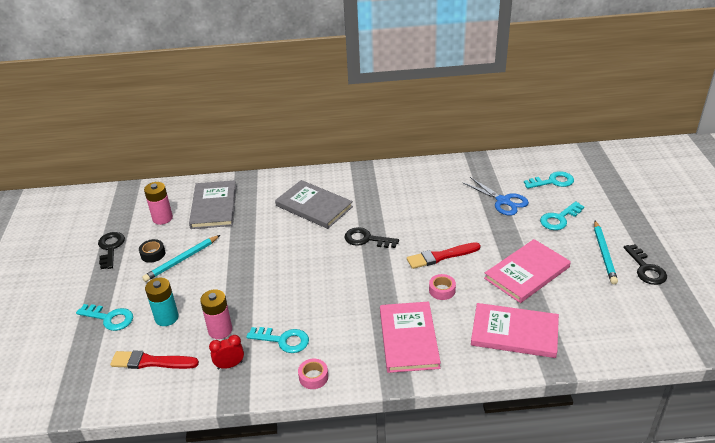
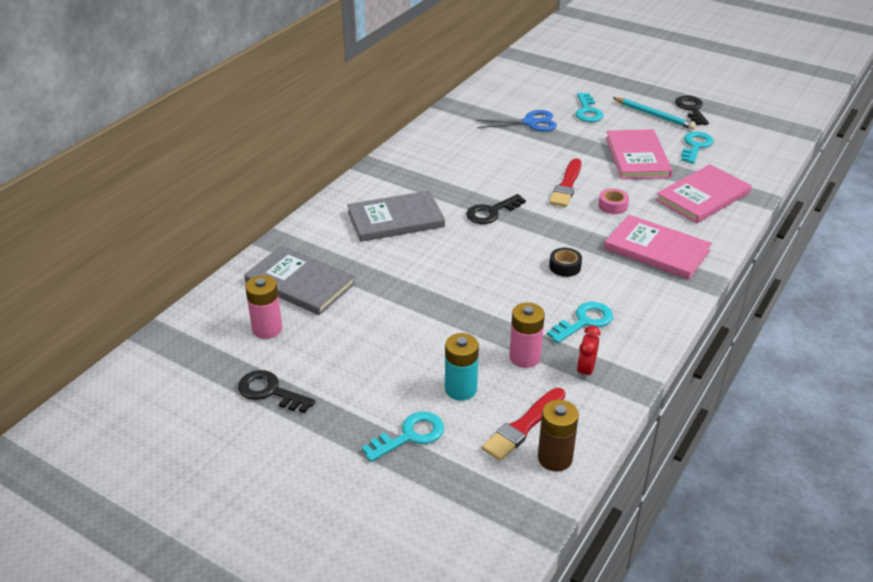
camera: 55 degrees left, 0 degrees up
black tape [139,239,165,263] -> black tape moved to [549,248,582,277]
turquoise pencil [142,235,220,282] -> none
pink tape [298,359,328,389] -> none
turquoise key [524,171,574,189] -> turquoise key moved to [681,132,714,164]
black key [624,244,667,285] -> black key turned 120 degrees counterclockwise [675,96,709,125]
none -> brown battery [538,400,579,471]

